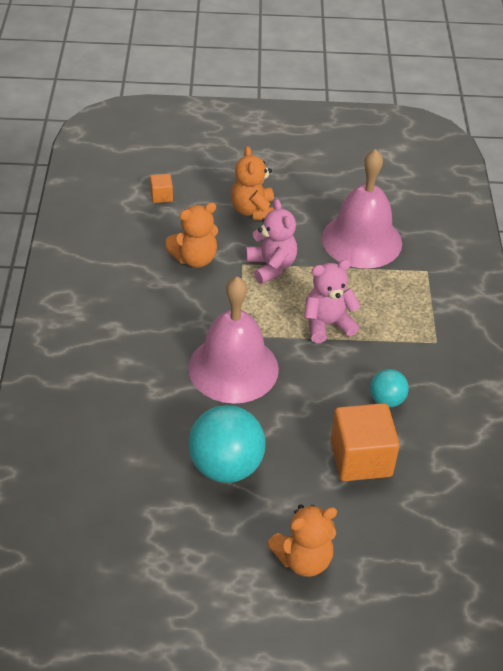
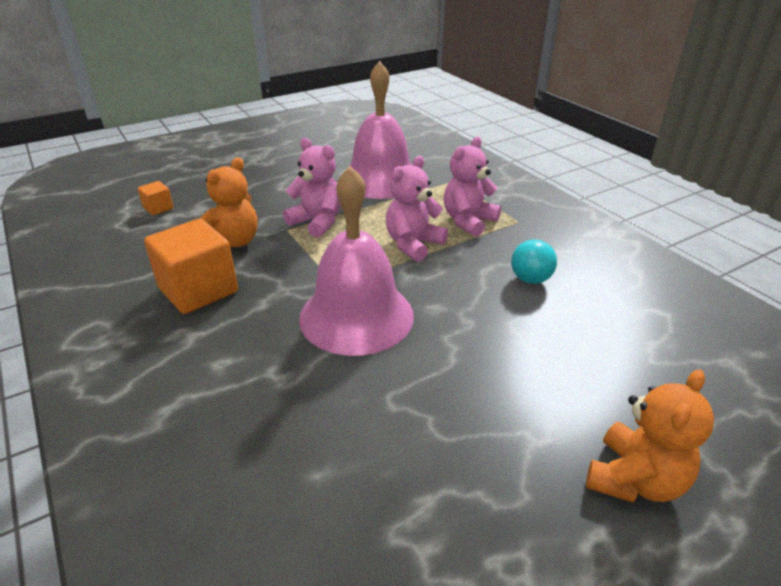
camera: 30 degrees left, 10 degrees down
turquoise ball [188,405,265,483] -> none
orange teddy bear [231,146,274,221] -> none
orange cube [330,403,400,481] -> orange cube moved to [144,219,238,314]
none -> pink teddy bear [444,137,501,237]

